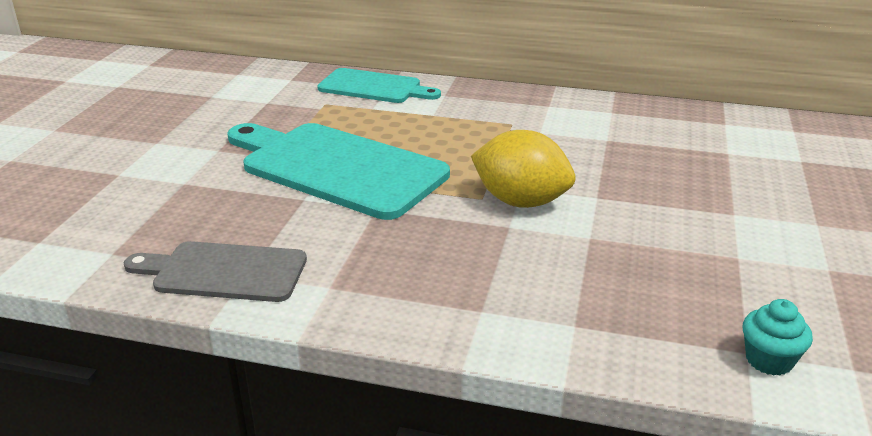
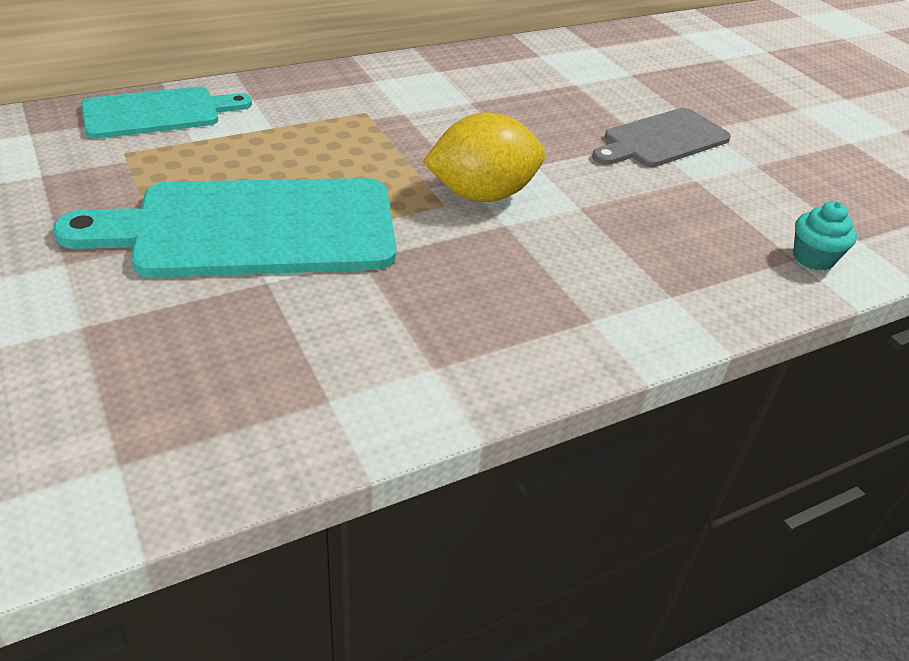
camera: 45 degrees left, 10 degrees up
grey cutting board [124,241,307,302] -> grey cutting board moved to [592,108,731,167]

